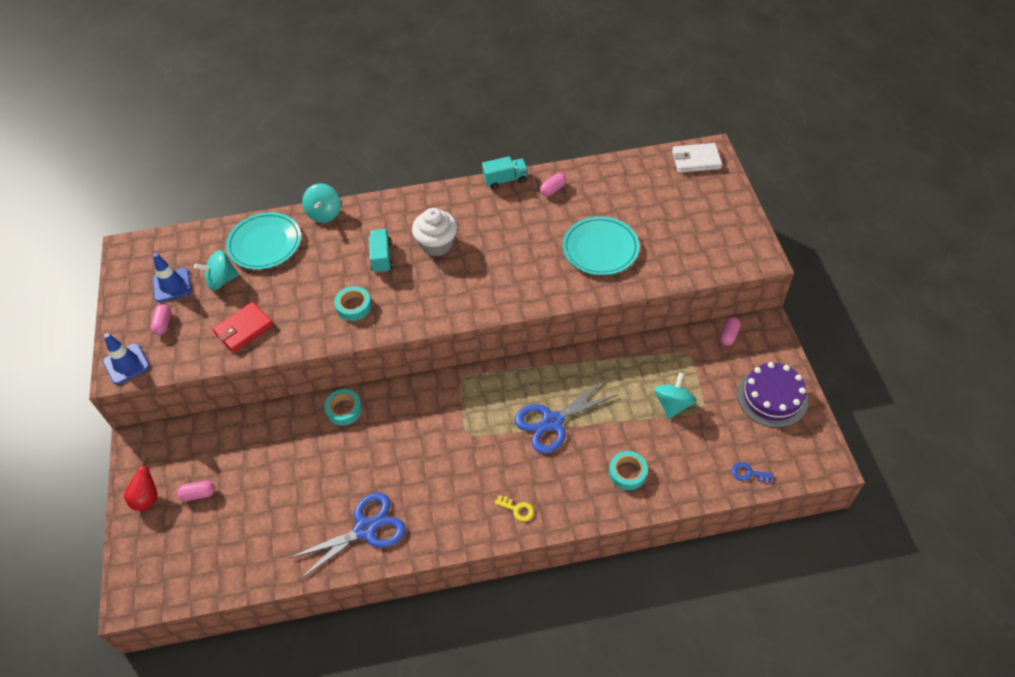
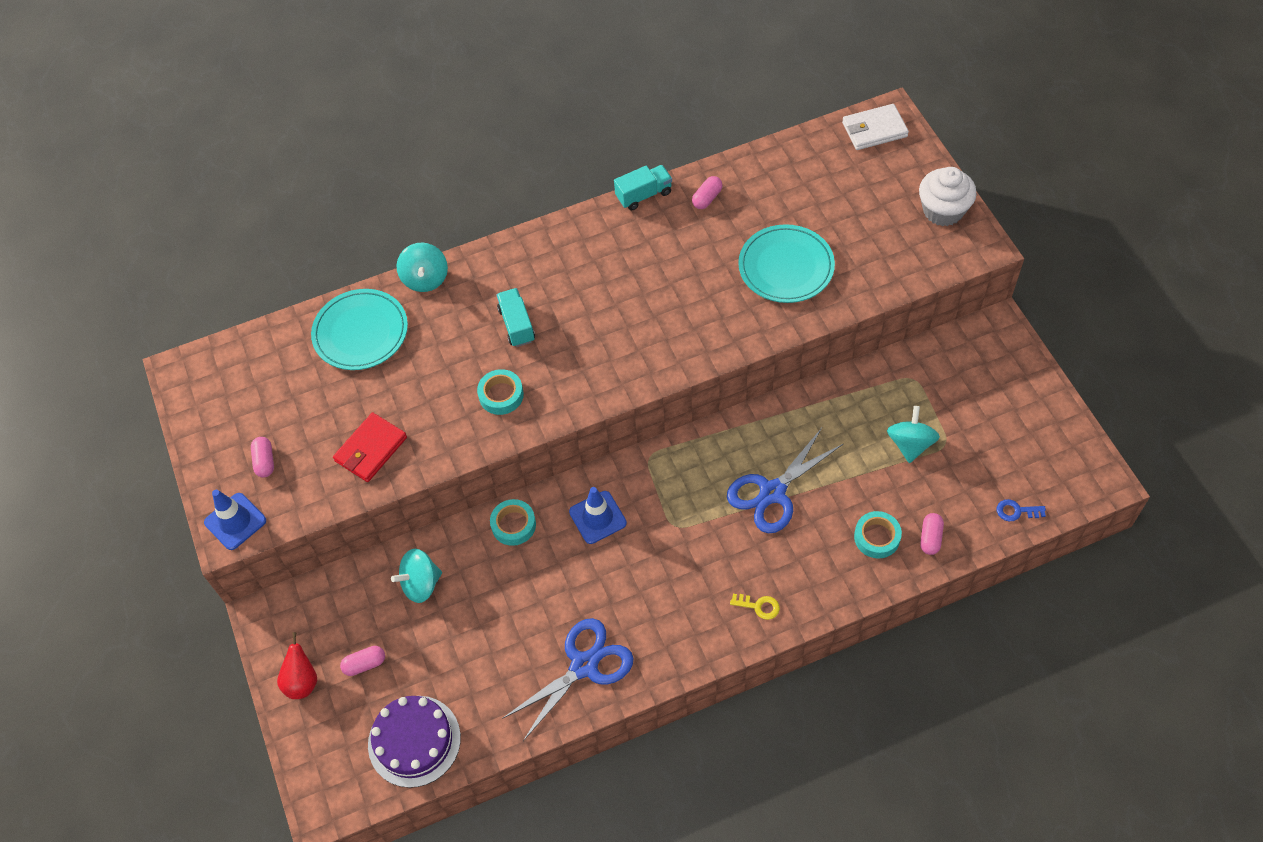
camera: 10 degrees left, 5 degrees up
blue traffic cone [153,253,191,302] -> blue traffic cone moved to [569,487,627,544]
turquoise spinning top [194,250,239,291] -> turquoise spinning top moved to [391,549,442,603]
white cupcake [412,208,457,256] -> white cupcake moved to [919,167,977,226]
pink capsule [720,317,741,346] -> pink capsule moved to [920,513,944,555]
purple cake [737,362,808,428] -> purple cake moved to [368,696,461,788]

